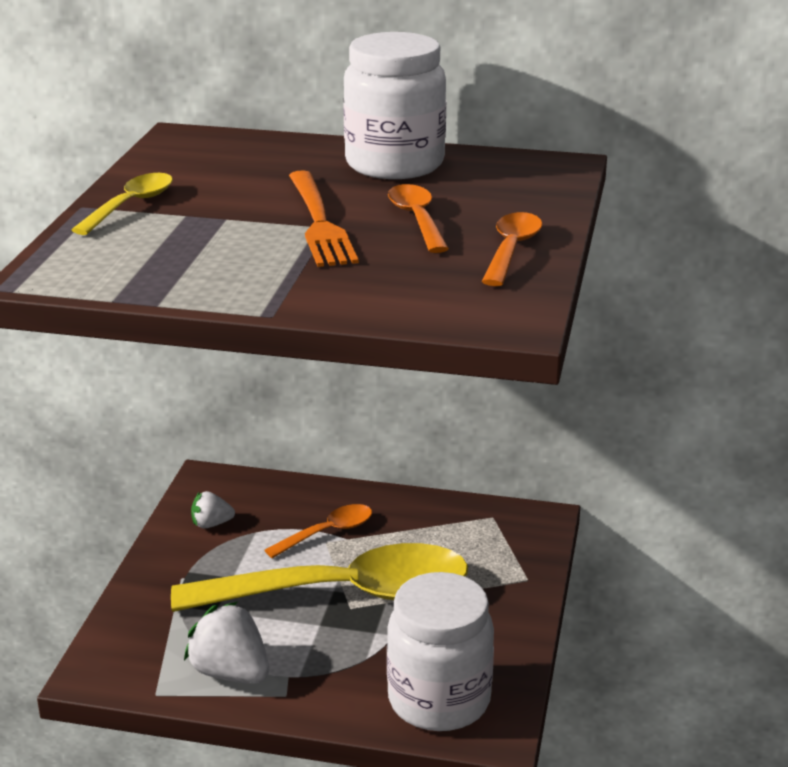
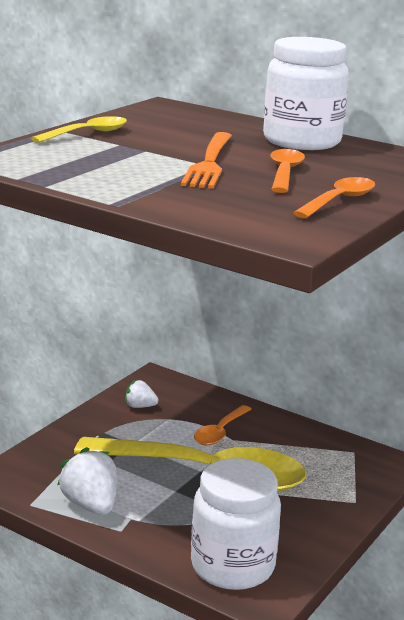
camera: 20 degrees right, 5 degrees down
orange spoon [264,504,372,558] -> orange spoon turned 135 degrees clockwise [194,405,252,445]

